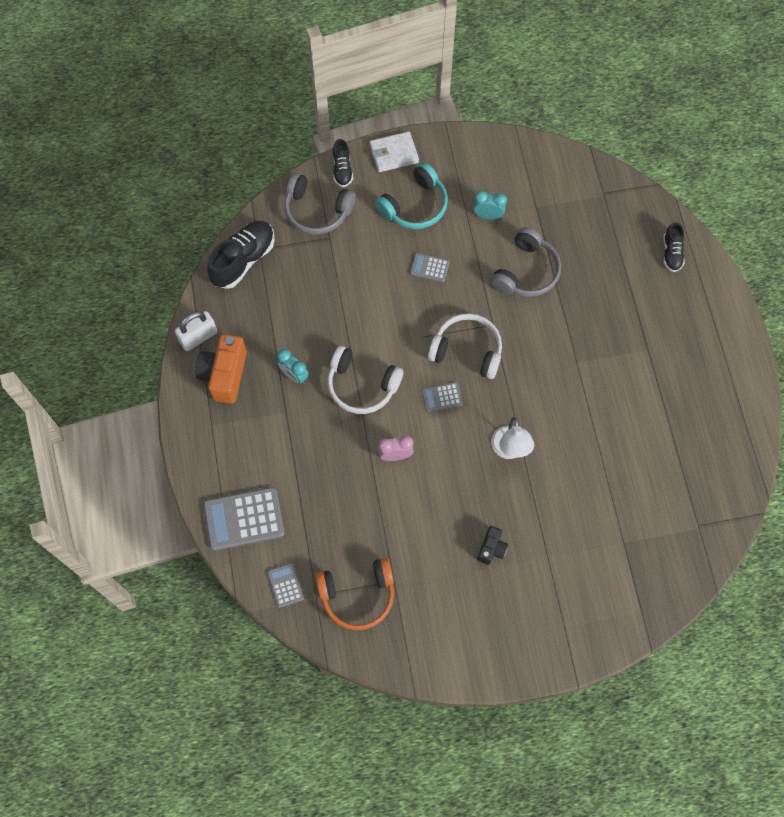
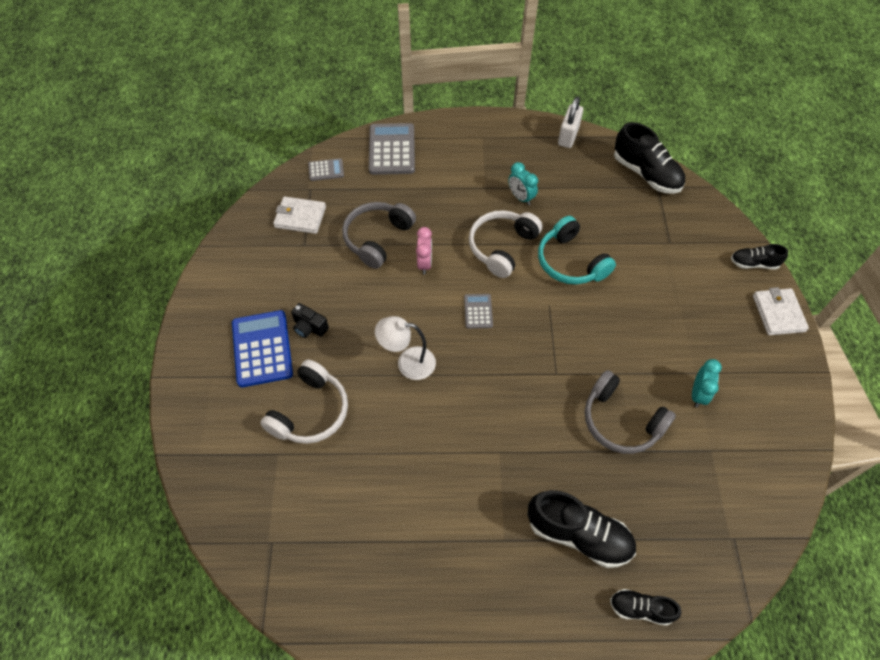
camera: 100 degrees right, 10 degrees down
white padlock [175,311,217,351] -> white padlock turned 45 degrees clockwise [558,97,583,148]
orange camera [195,334,247,404] -> none
turquoise clock [277,349,309,384] -> turquoise clock turned 90 degrees counterclockwise [508,162,538,205]
grey headphones [284,173,356,235] -> grey headphones moved to [342,202,416,269]
orange headphones [315,558,394,630] -> white wallet [273,196,326,234]
turquoise headphones [375,163,448,229] -> turquoise headphones moved to [538,216,616,284]
grey calculator [410,253,450,282] -> none
white headphones [428,313,502,379] -> white headphones moved to [260,359,348,444]
none -> blue calculator [232,310,293,387]
none -> black shoe [527,490,636,568]

